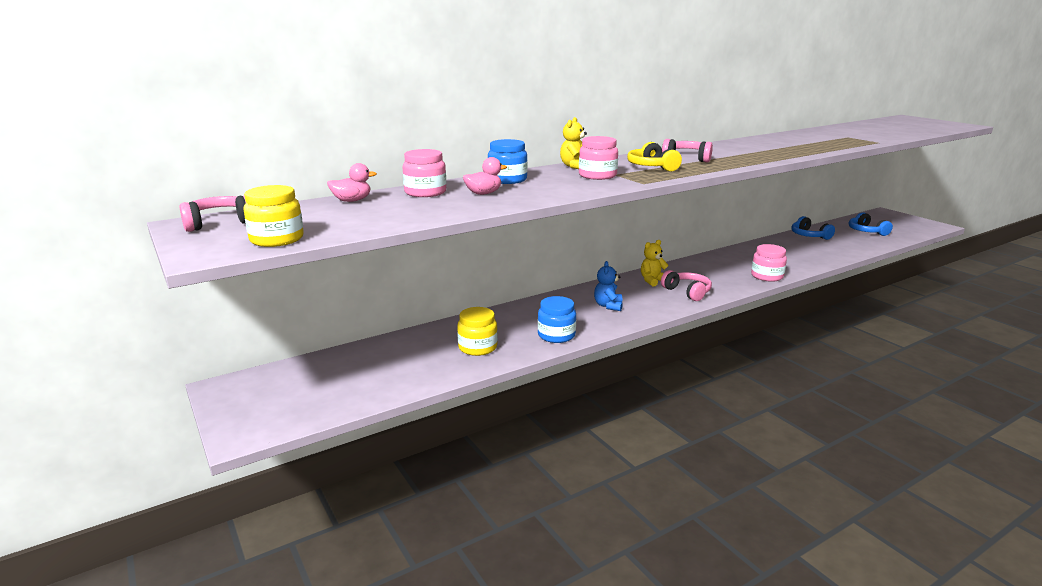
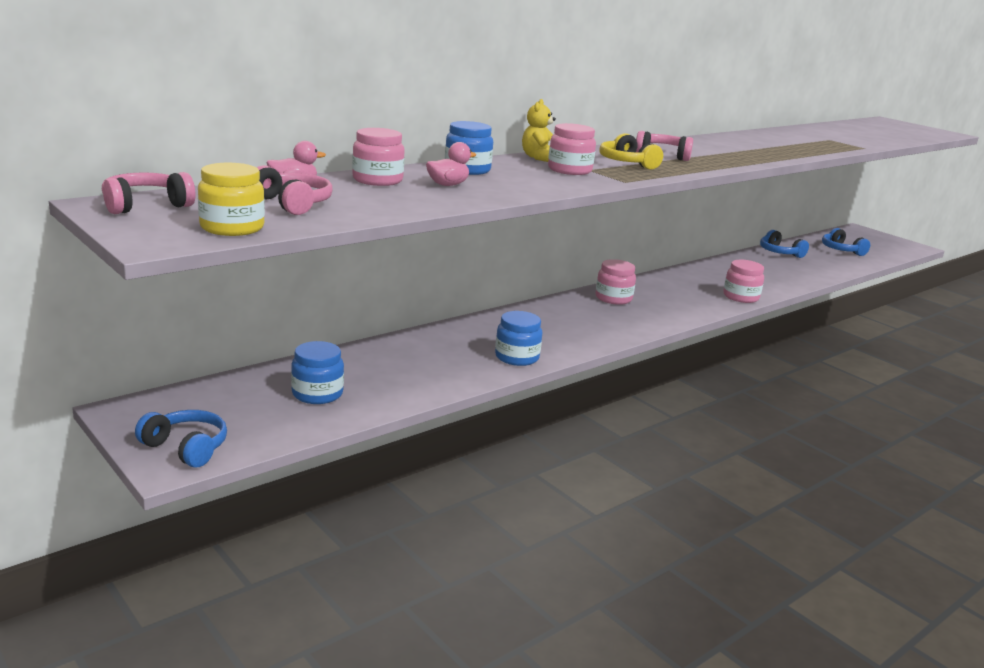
camera: 10 degrees left, 0 degrees up
yellow jar [457,307,498,356] -> none
blue teddy bear [594,261,623,311] -> none
yellow teddy bear [641,240,669,287] -> pink jar [596,259,636,305]
pink headphones [661,270,712,301] -> pink headphones moved to [256,165,333,215]
none -> blue headphones [135,410,227,468]
none -> blue jar [291,341,344,404]

